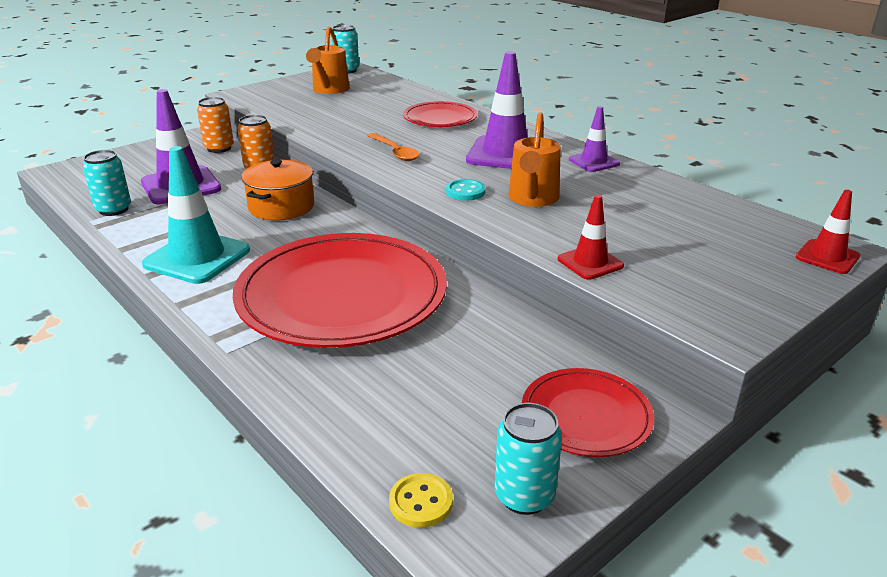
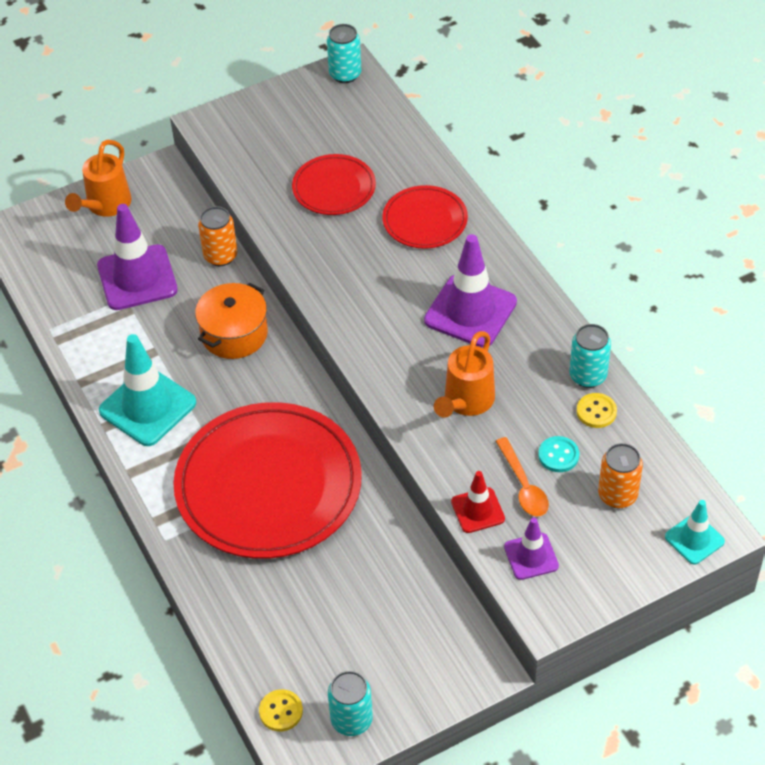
camera: 15 degrees right, 20 degrees up
turquoise can [83,150,131,216] -> turquoise can moved to [570,324,611,388]
orange can [197,97,234,153] -> orange can moved to [598,443,643,508]
orange watering can [306,26,350,94] -> orange watering can moved to [65,140,132,217]
orange spoon [367,133,420,161] -> orange spoon moved to [496,437,549,517]
turquoise button [446,179,486,201] -> turquoise button moved to [538,436,579,472]
red plate [522,368,654,457] -> red plate moved to [292,154,376,215]
purple traffic cone [569,106,620,172] -> purple traffic cone moved to [504,518,559,580]
red traffic cone [796,190,860,274] -> turquoise traffic cone [665,500,725,564]
none -> yellow button [577,393,617,428]

